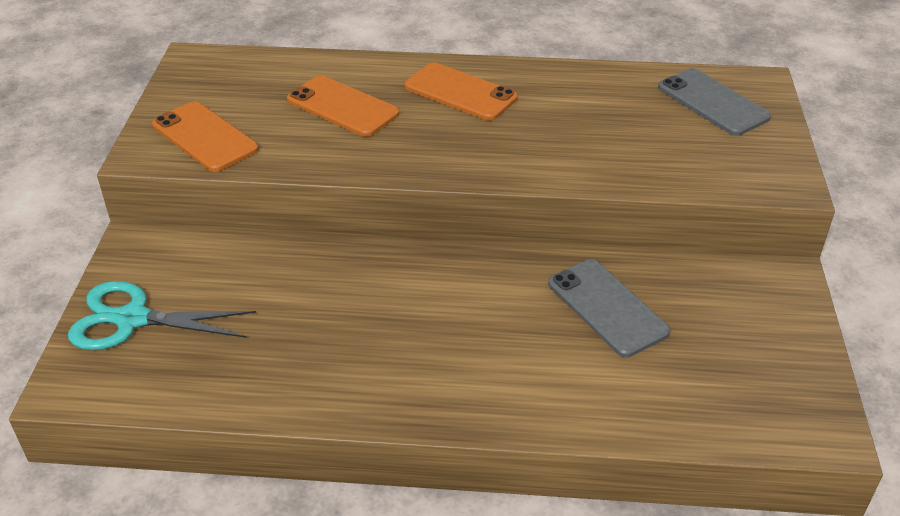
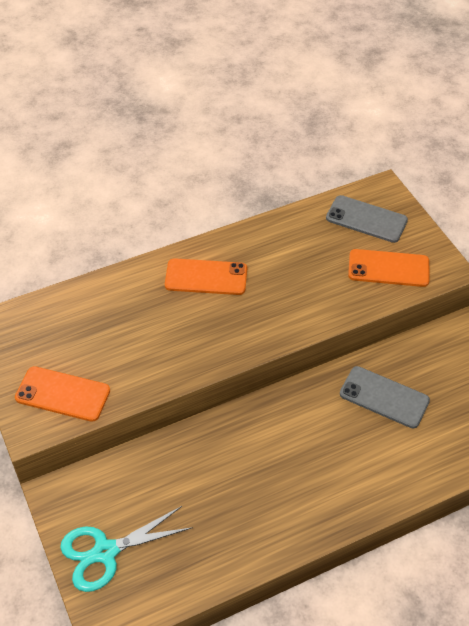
camera: 30 degrees left, 10 degrees up
orange phone [287,75,399,137] -> orange phone moved to [348,249,430,287]

